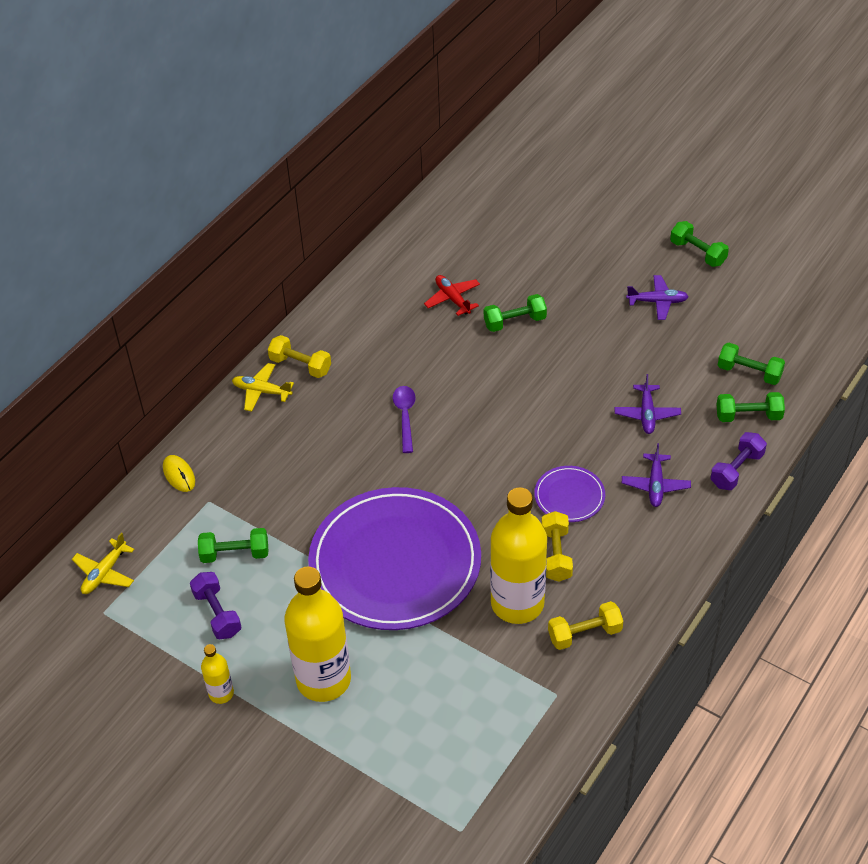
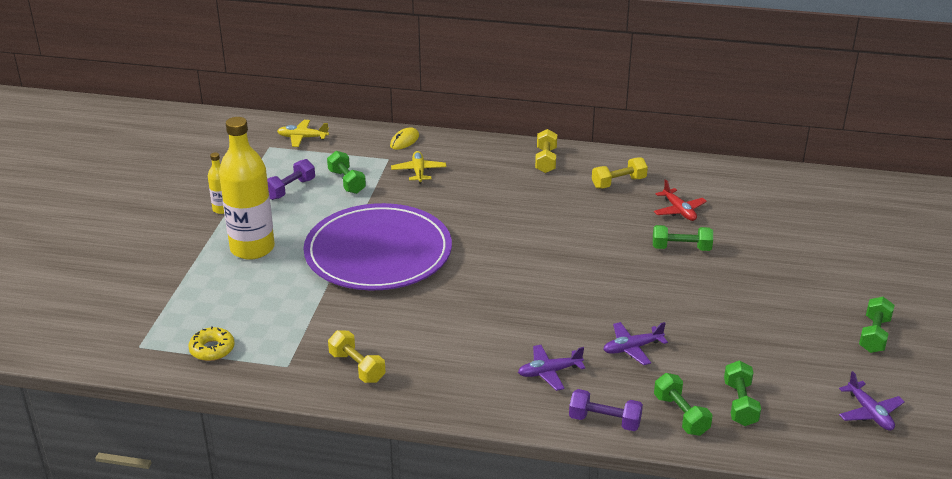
camera: 65 degrees right, 15 degrees down
yellow plane [232,363,294,412] -> yellow plane moved to [391,151,446,184]
purple spoon [393,386,416,453] -> none
red plane [424,275,480,316] -> red plane turned 120 degrees clockwise [654,180,707,221]
green dumbbell [484,294,547,332] -> green dumbbell turned 45 degrees counterclockwise [653,225,713,251]
yellow bottle [490,488,547,624] -> none
purple plate [534,466,605,522] -> none
yellow dumbbell [542,511,573,582] -> yellow dumbbell moved to [592,157,648,188]
purple plane [626,275,689,320] -> purple plane moved to [839,371,905,431]
none -> yellow donut [188,326,235,361]

